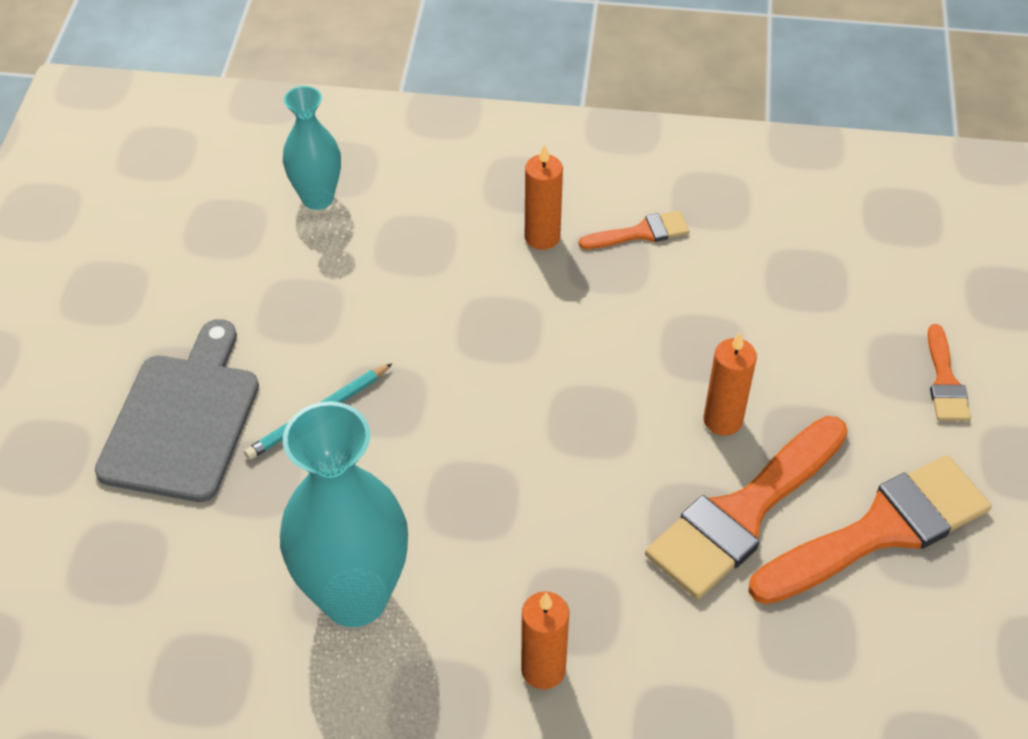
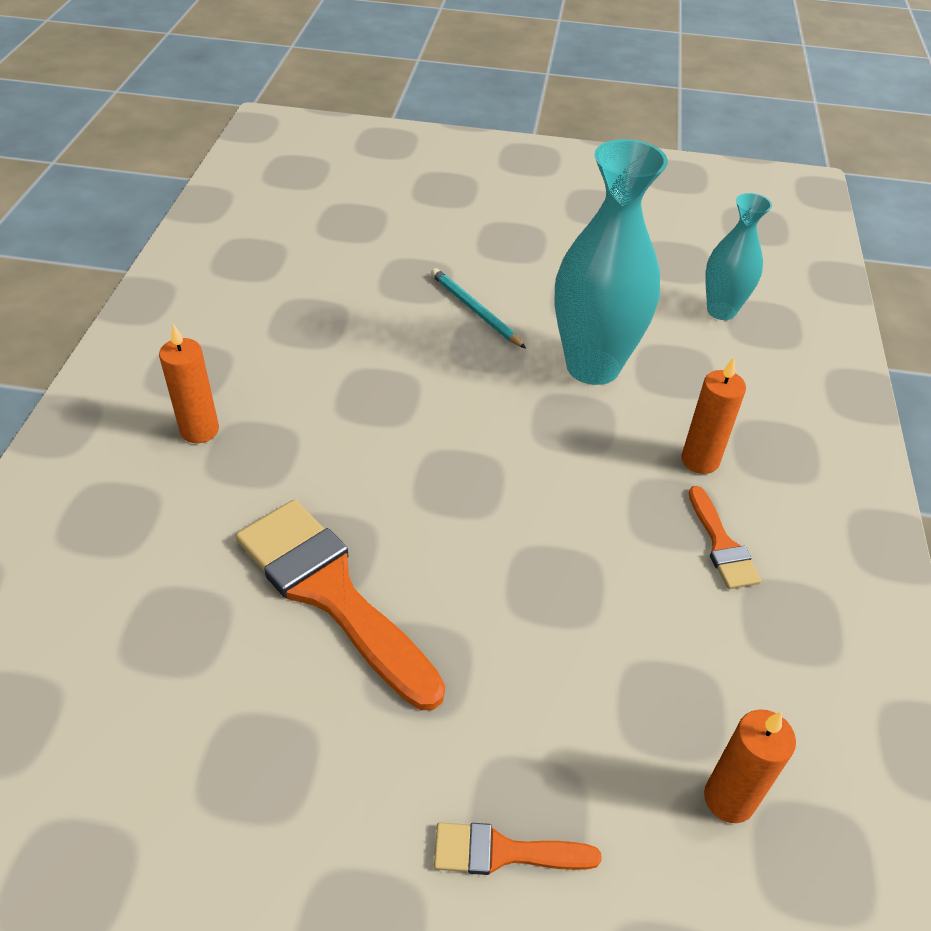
camera: 90 degrees right, 5 degrees down
grey cutting board [95,319,259,502] -> none
turquoise vase [280,401,408,627] -> turquoise vase moved to [554,139,668,385]
orange candle [703,332,757,436] -> orange candle moved to [704,709,796,823]
orange brush [748,455,991,604] -> none

